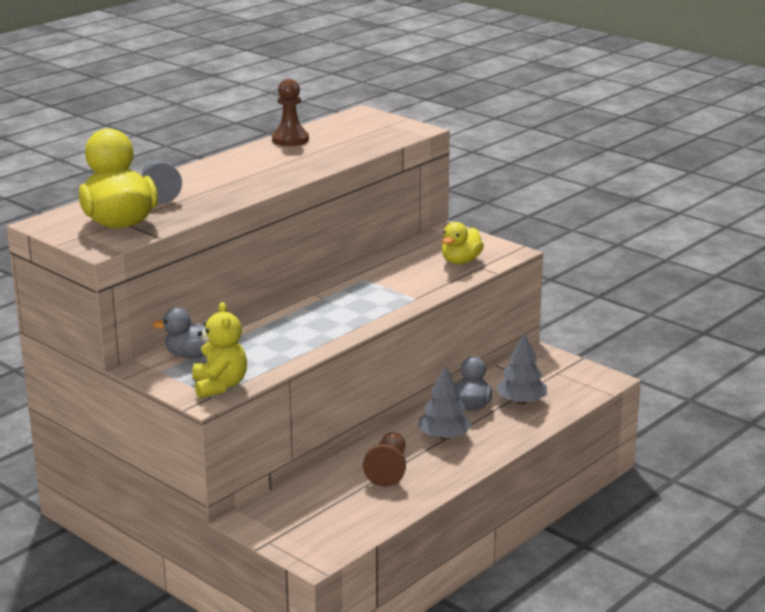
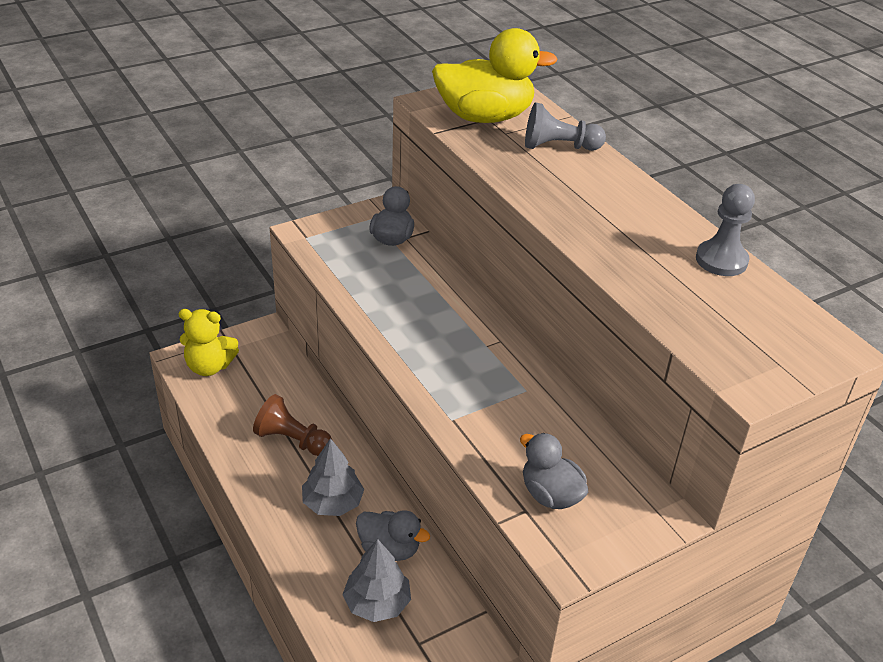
camera: 105 degrees right, 15 degrees up
yellow teddy bear [193,302,247,398] -> yellow teddy bear moved to [179,309,239,376]
brown pawn [272,79,309,146] -> grey pawn [696,184,755,276]
yellow duck [442,222,484,264] -> grey duck [520,433,588,509]

